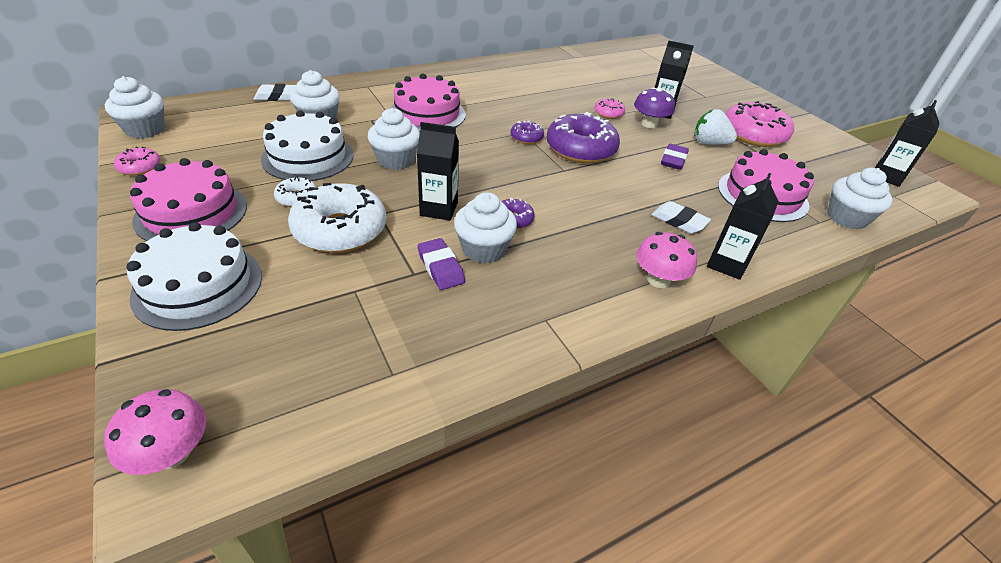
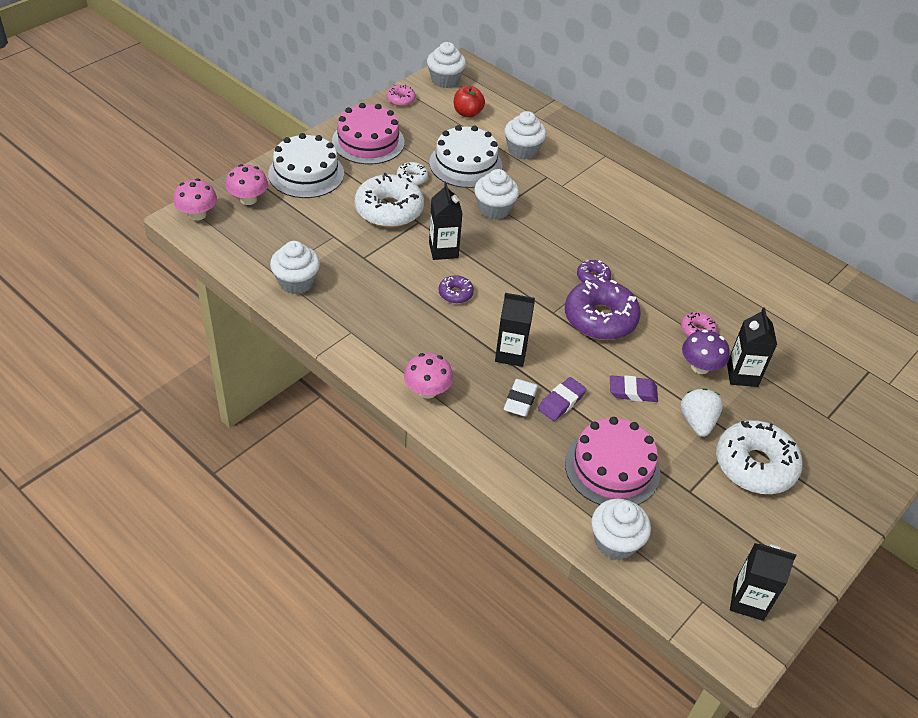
camera: 70 degrees right, 5 degrees up
white eraser [254,84,296,101] -> none
pink cake [390,74,466,132] -> none
purple eraser [417,238,465,290] -> purple eraser moved to [538,377,587,421]
white cupcake [454,192,517,264] -> white cupcake moved to [270,241,320,294]
black carton [707,173,778,280] -> black carton moved to [495,293,535,367]
pink donut [725,101,794,147] -> white donut [716,420,803,494]
none -> pink mushroom [225,164,268,205]
none -> red apple [454,86,485,118]

